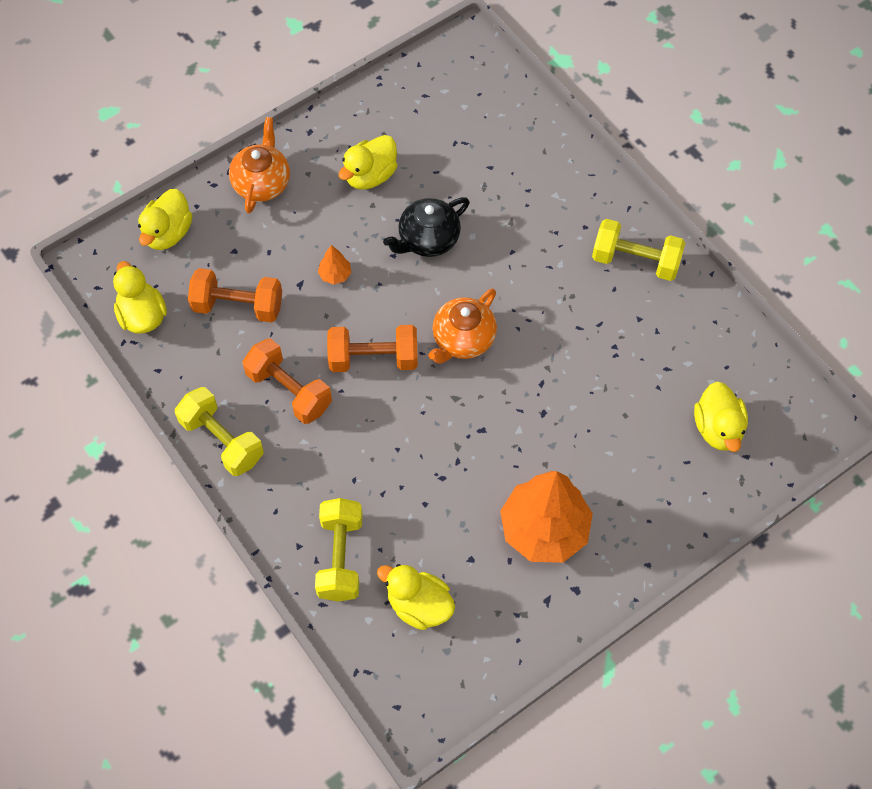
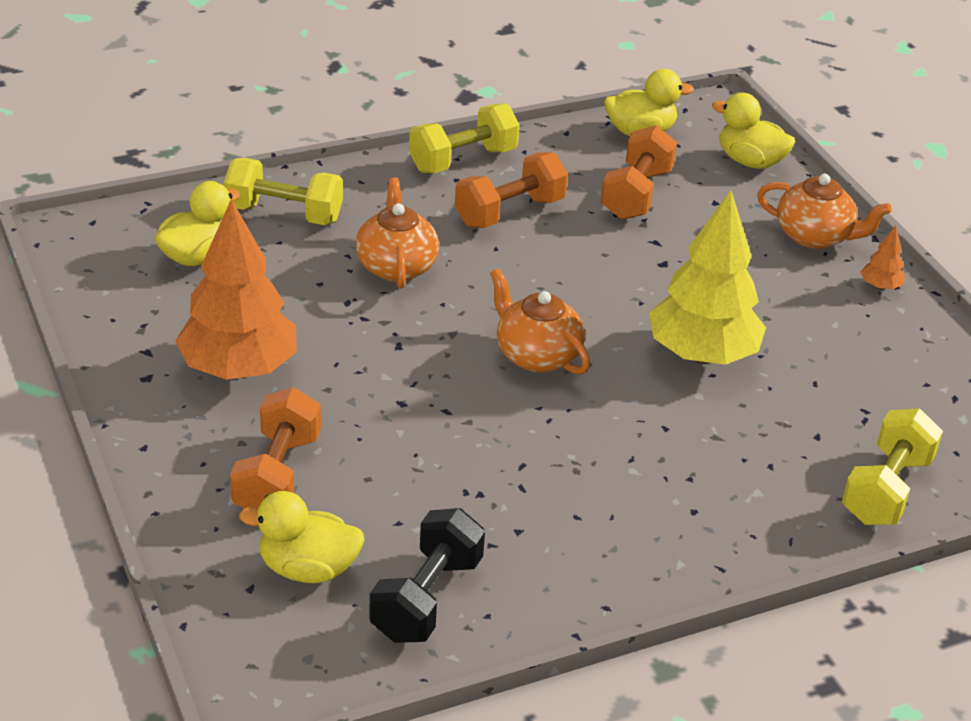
camera: 100 degrees right, 25 degrees down
orange tree [318,245,351,284] -> orange tree moved to [861,226,905,290]
orange dumbbell [327,325,418,372] -> orange dumbbell moved to [230,387,321,508]
yellow duck [338,135,397,190] -> none
black teapot [383,197,469,257] -> yellow tree [649,190,766,365]
yellow dumbbell [592,219,685,281] -> yellow dumbbell moved to [842,408,943,525]
none -> orange teapot [355,177,439,288]
none -> black dumbbell [369,508,485,643]

